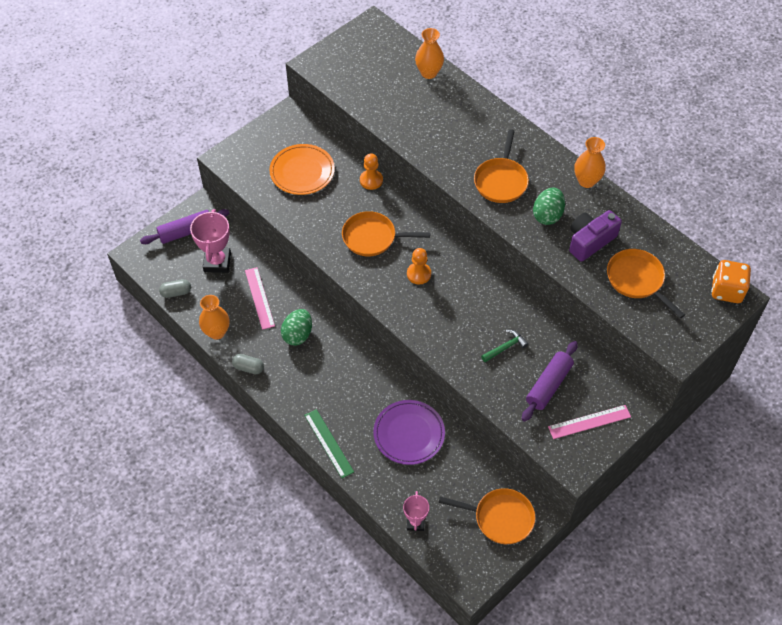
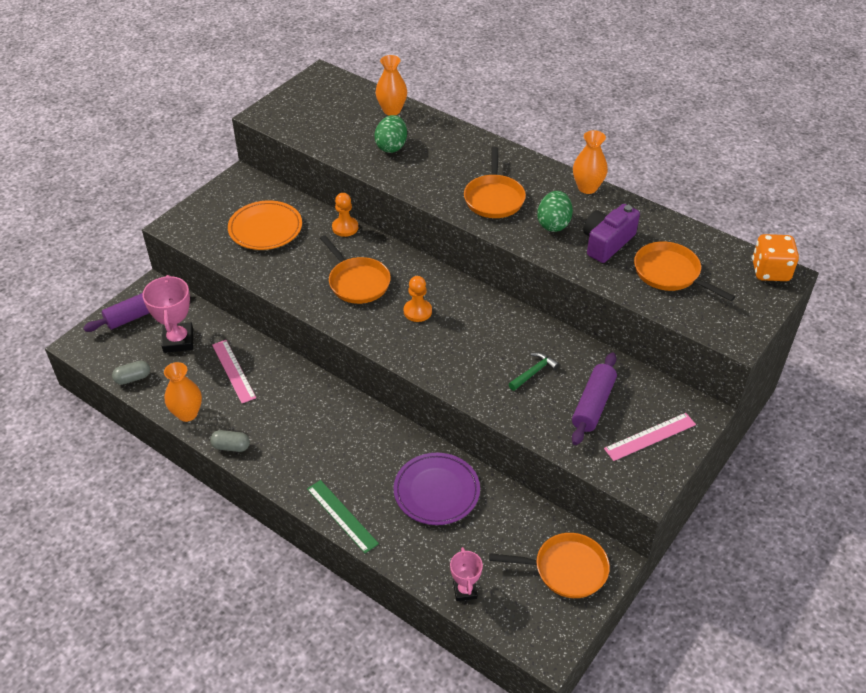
camera: 10 degrees left, 10 degrees down
green egg [281,309,312,346] -> green egg moved to [375,115,407,153]
orange pan [342,211,430,256] -> orange pan turned 120 degrees counterclockwise [320,235,391,304]

